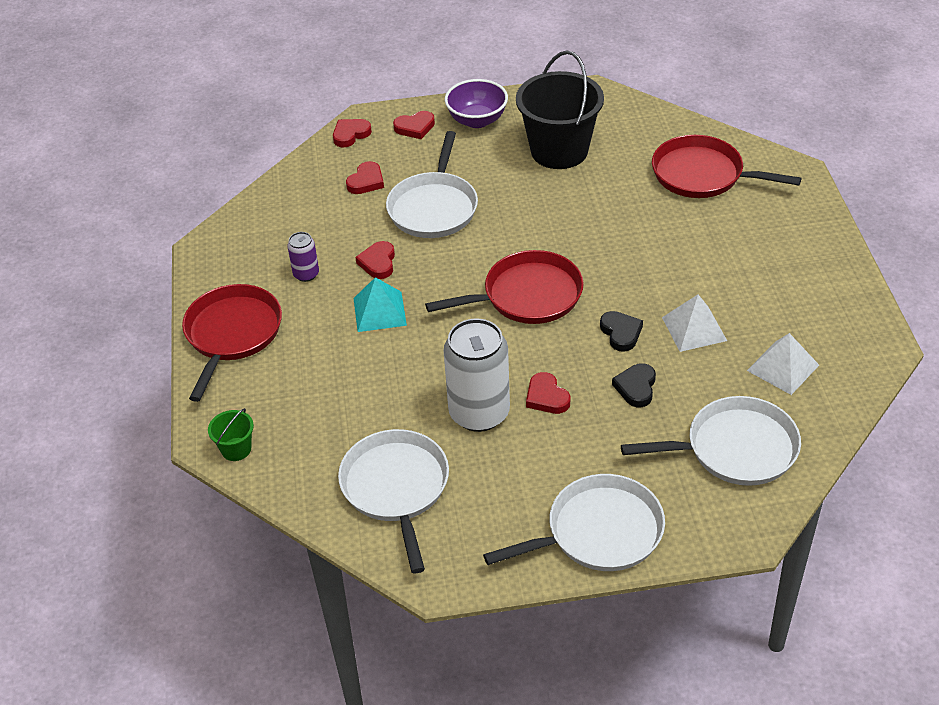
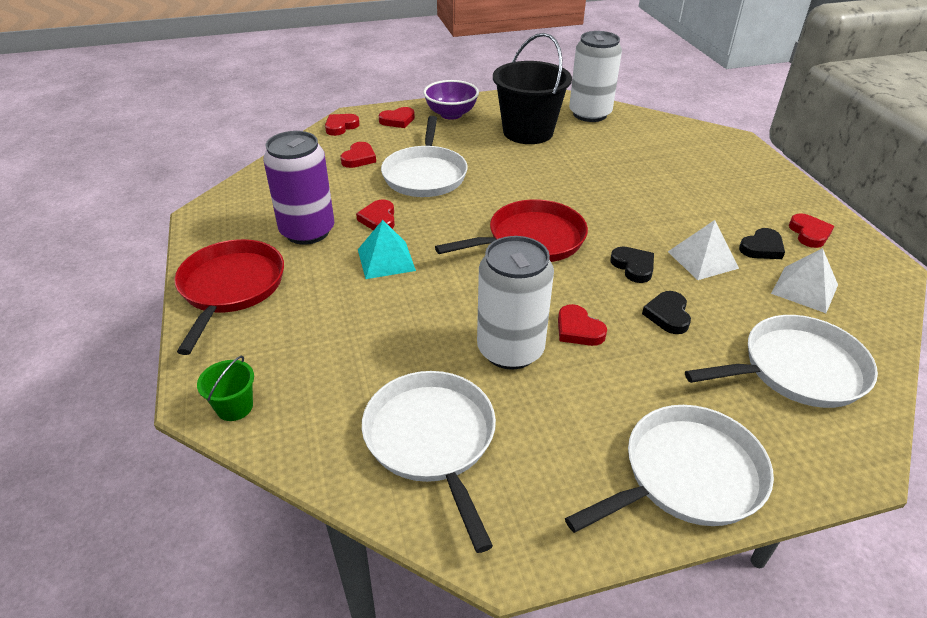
camera: 10 degrees left, 5 degrees down
purple can [287,232,319,282] -> purple can [263,131,334,245], size x2.08
red pan [652,135,802,198] -> none
none -> white can [569,31,622,122]
none -> black heart [739,228,785,259]
none -> red heart [789,213,834,248]

